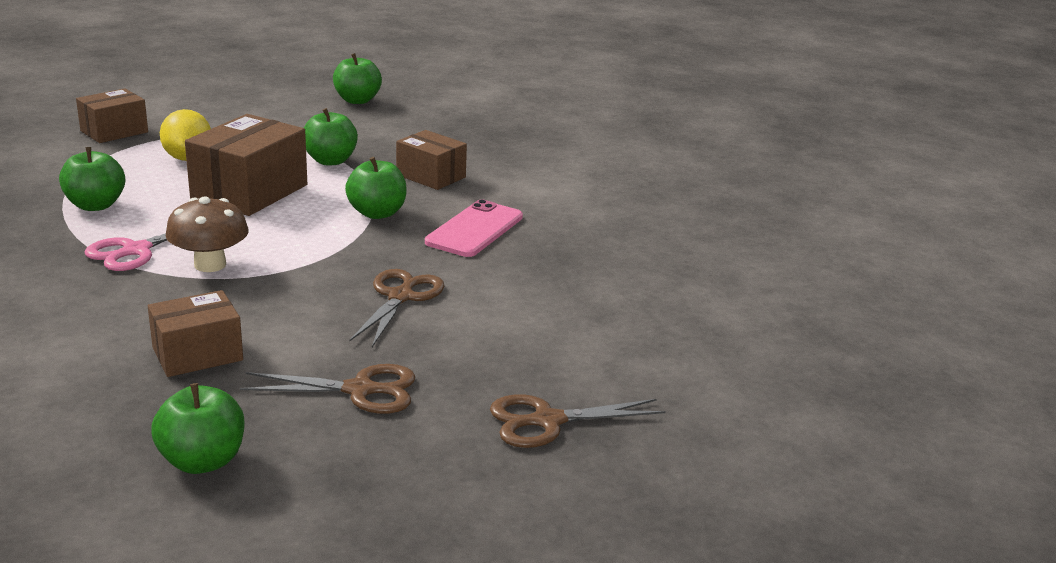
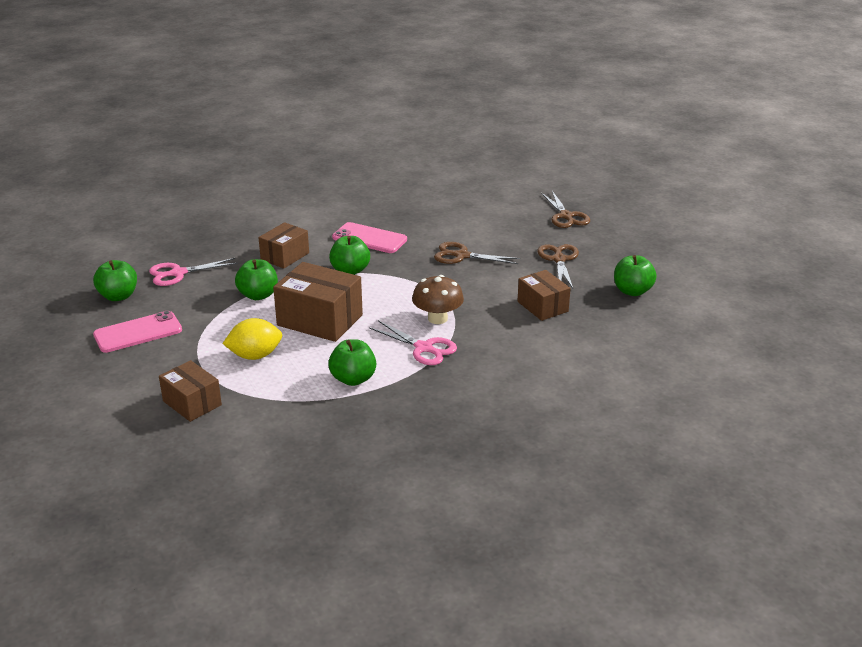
camera: 90 degrees left, 5 degrees up
none -> pink phone [93,311,182,353]
none -> pink scissors [149,258,238,286]

